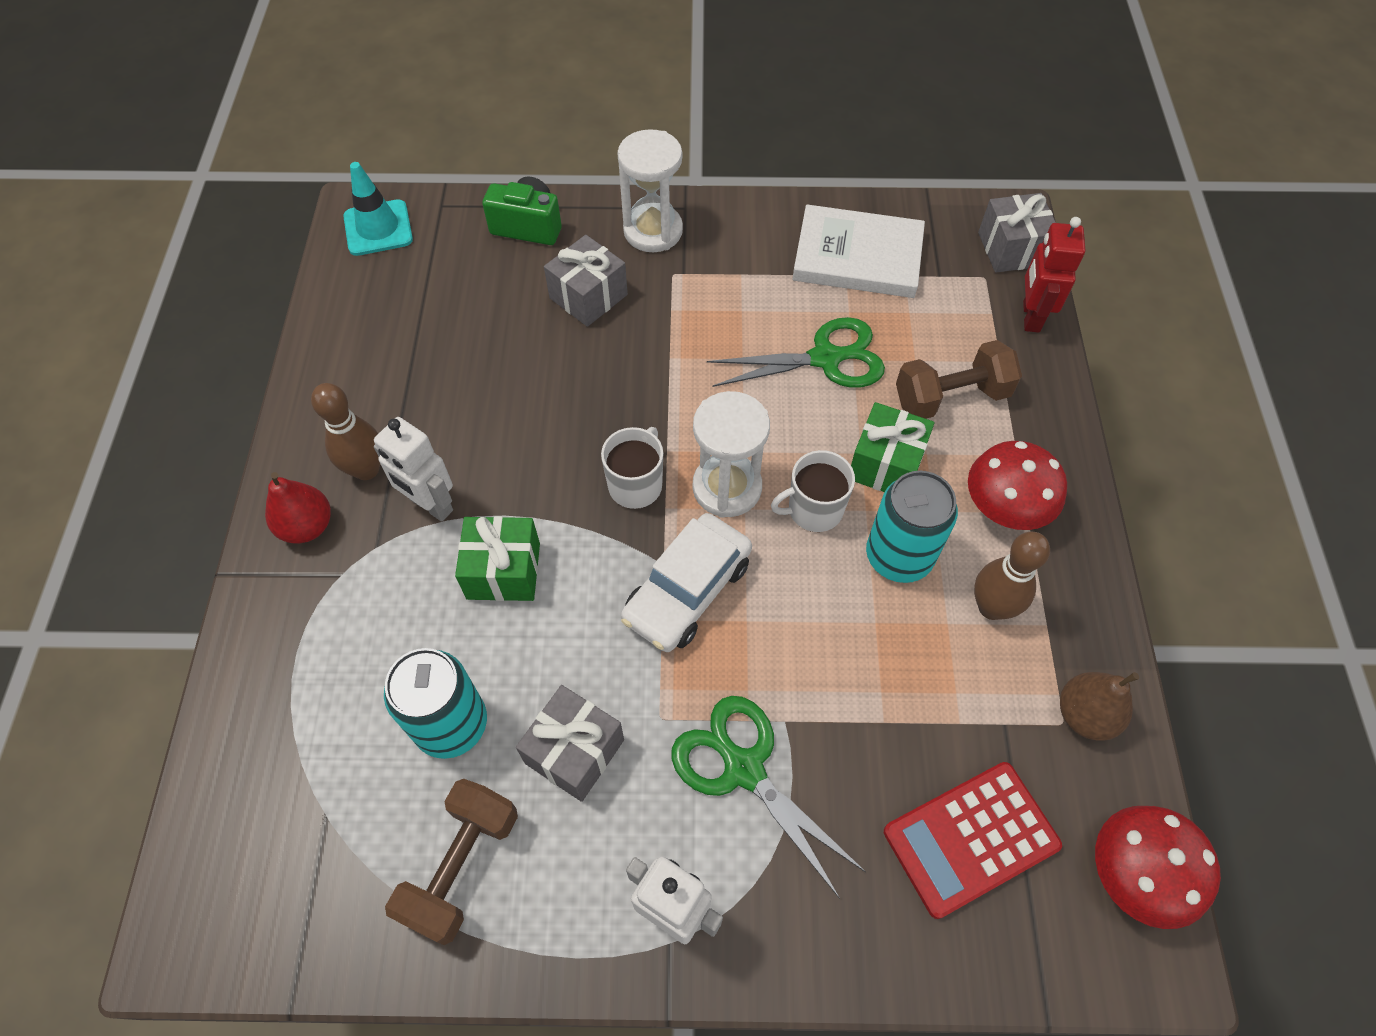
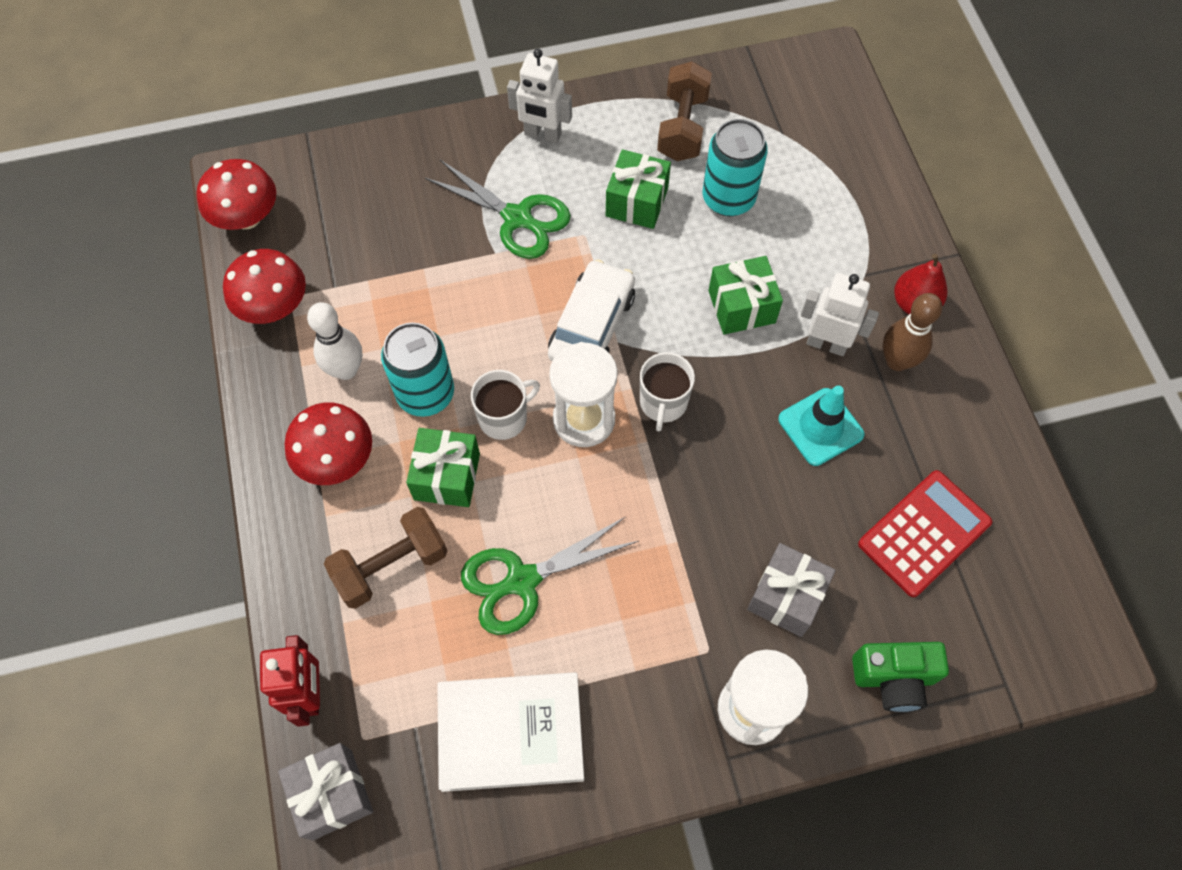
camera: 165 degrees right, 5 degrees up
turquoise traffic cone [343,162,413,256] -> turquoise traffic cone moved to [778,386,865,466]
grey gift [516,685,624,802] -> green gift [606,149,671,229]
red calculator [884,762,1062,919] -> red calculator moved to [858,470,992,597]
brown bowling pin [974,532,1050,620] -> white bowling pin [307,302,362,380]
brown pear [1060,672,1139,741] -> red mushroom [223,249,306,324]

